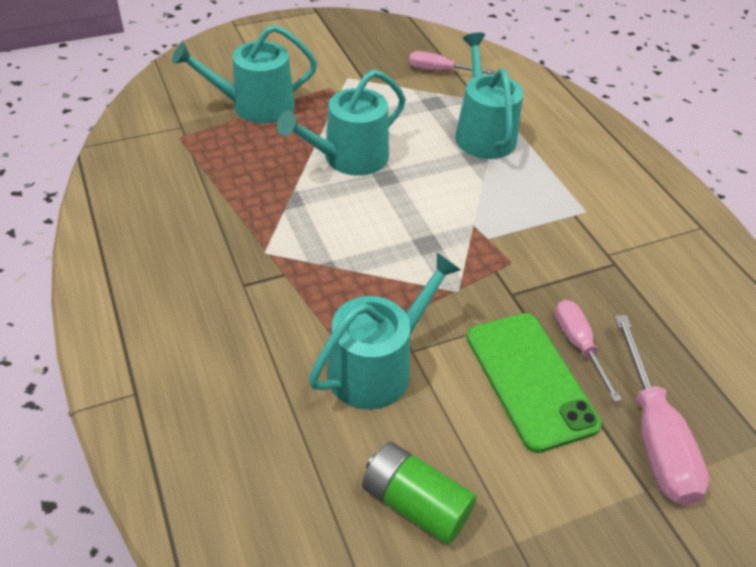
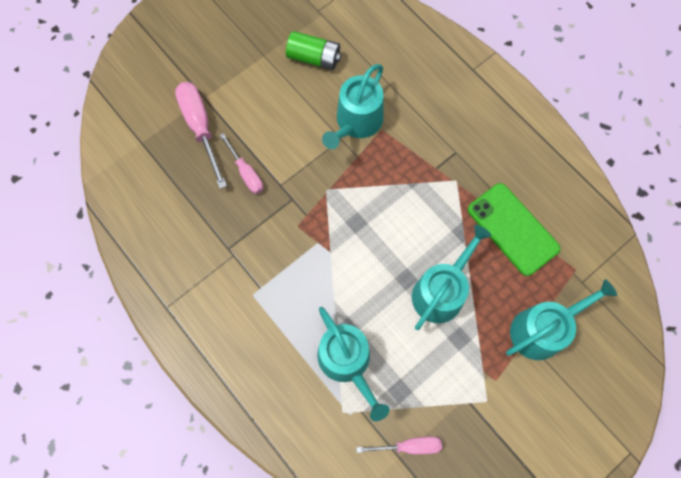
camera: 165 degrees right, 25 degrees up
green phone [467,313,602,453] -> green phone moved to [468,183,561,276]

